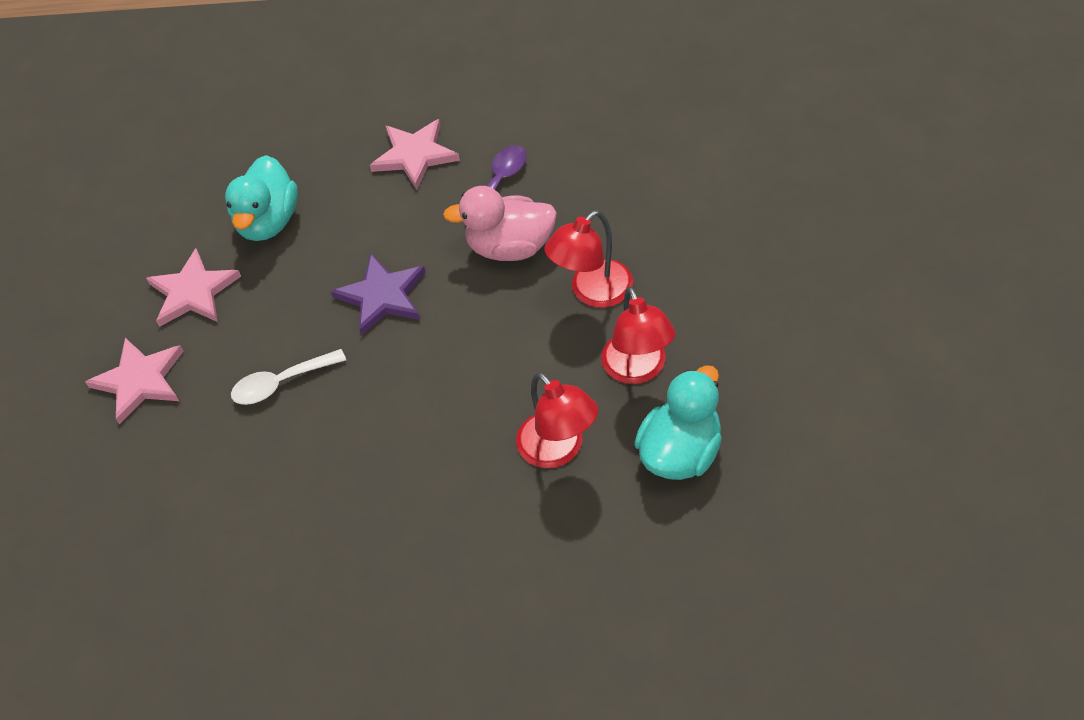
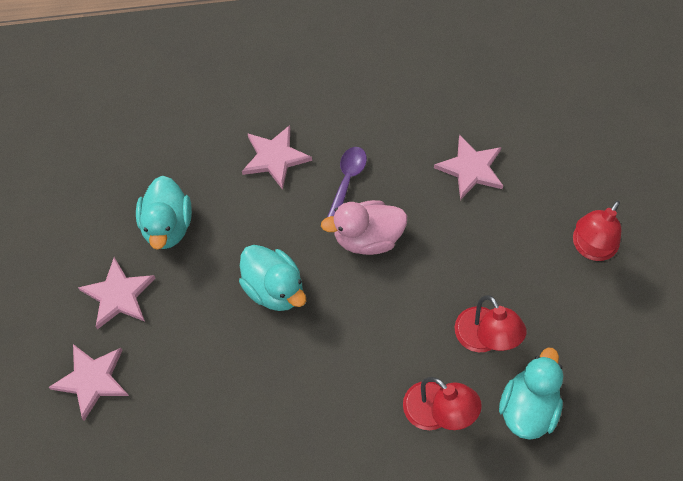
camera: 15 degrees left, 10 degrees up
white spoon [231,349,346,405] -> none
purple star [331,254,426,336] -> turquoise duck [239,245,306,311]
red lamp [544,210,633,308] -> red lamp moved to [573,201,621,261]
none -> pink star [434,135,503,200]

